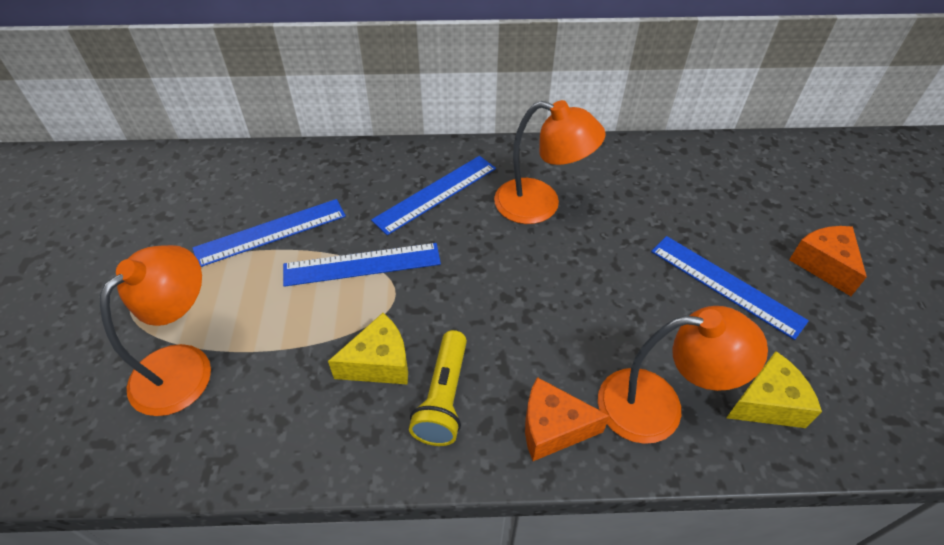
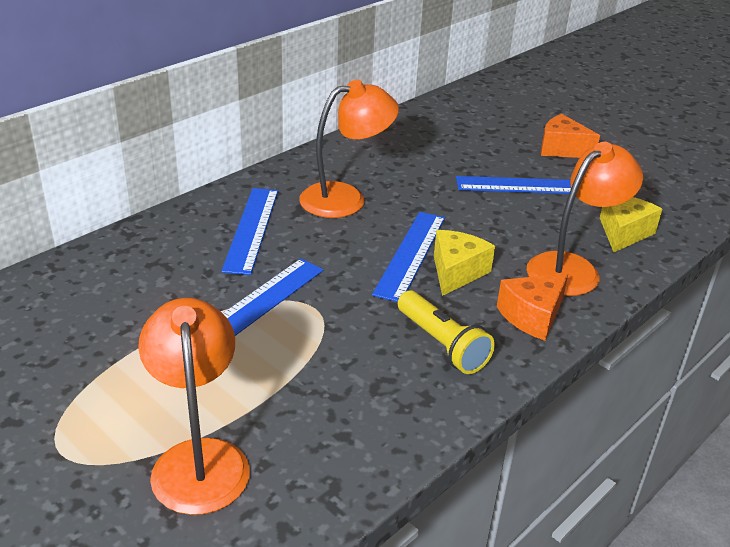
camera: 45 degrees left, 15 degrees down
blue ruler [193,199,346,267] -> blue ruler moved to [372,212,445,302]
yellow cheese [328,313,408,385] -> yellow cheese moved to [434,230,495,296]

